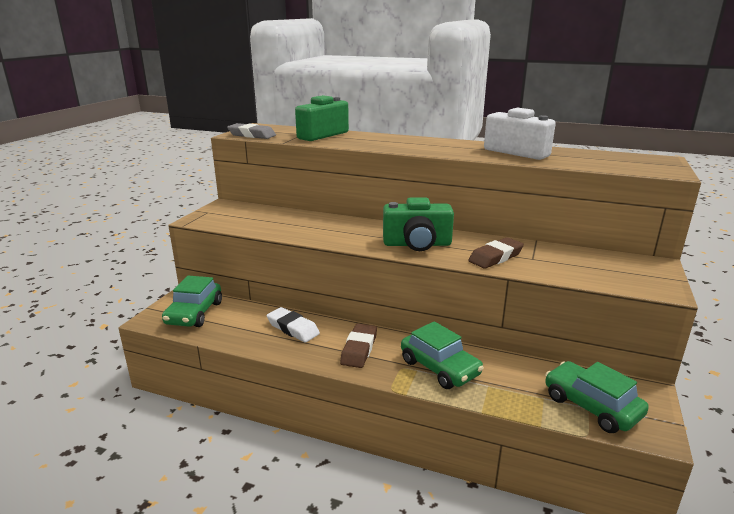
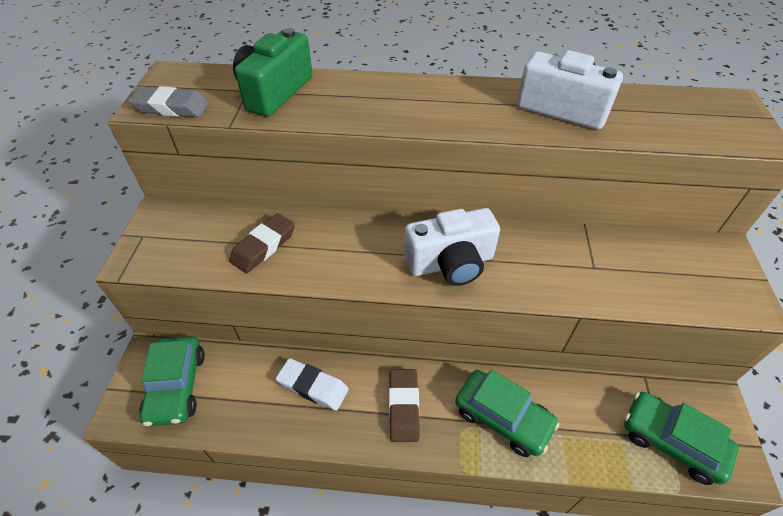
camera: 15 degrees left, 25 degrees up
green camera [383,197,454,251] -> white camera [405,208,500,286]
brown eraser [468,237,524,269] -> brown eraser moved to [229,213,295,273]

